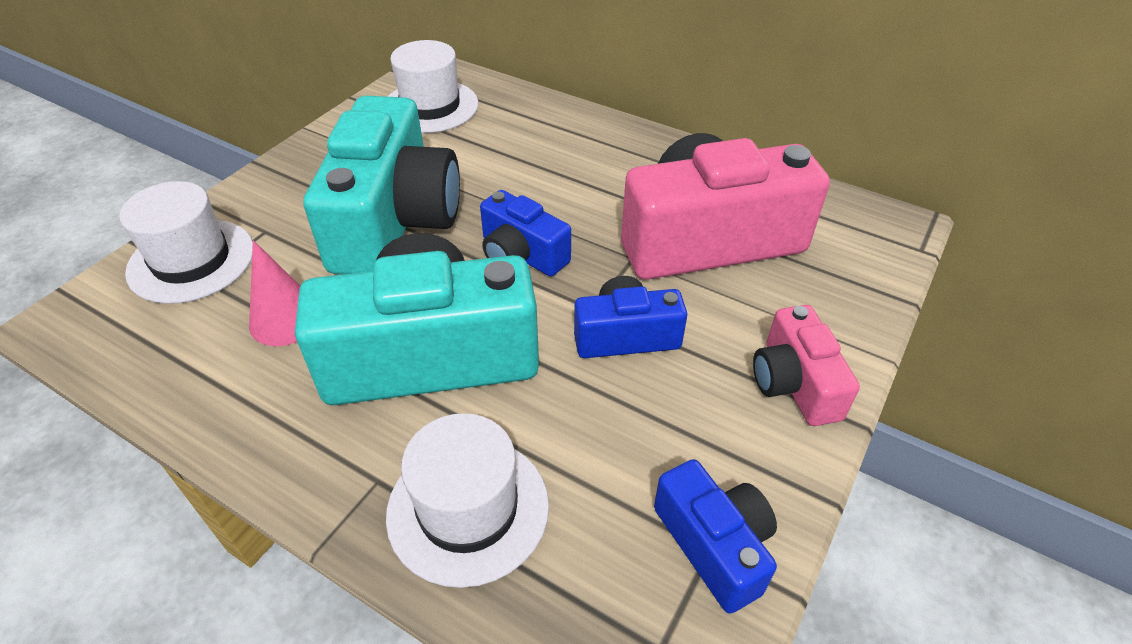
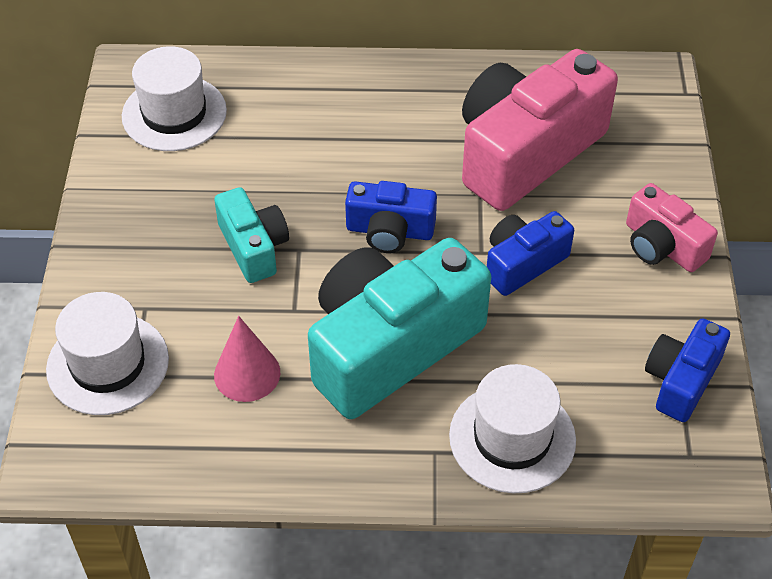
camera: 30 degrees left, 5 degrees up
turquoise camera [304,96,460,275] -> turquoise camera [214,187,289,283], size x0.51
blue camera [654,459,777,614] -> blue camera turned 90 degrees counterclockwise [645,318,730,422]

